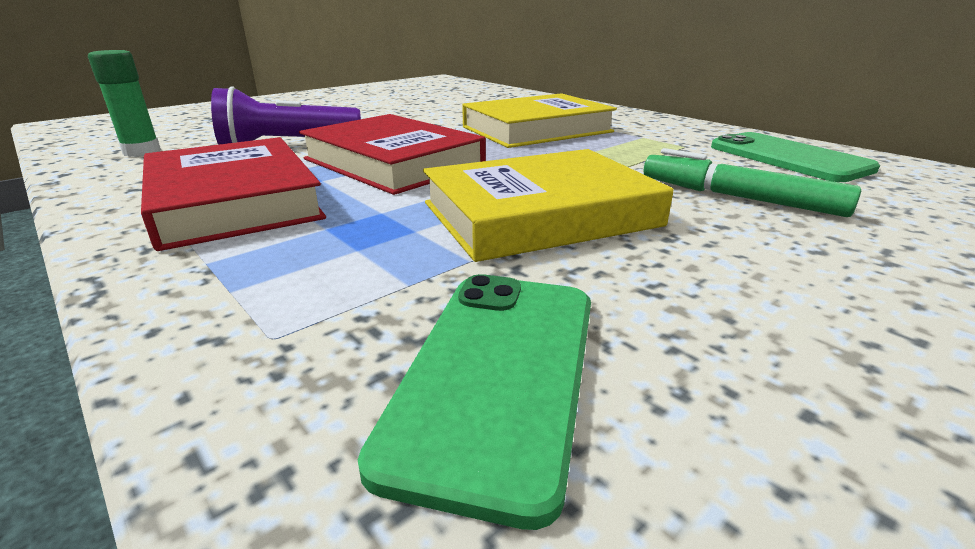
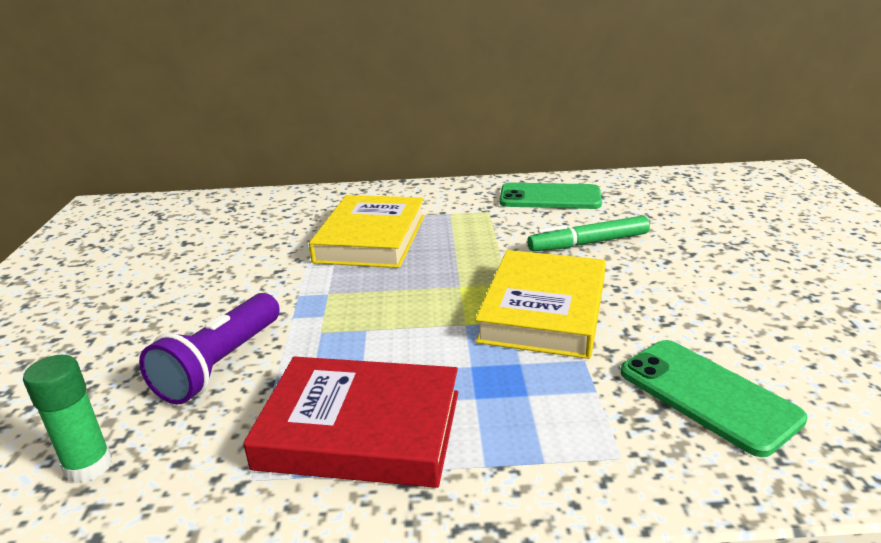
camera: 50 degrees left, 0 degrees up
red book [299,114,486,195] -> none

